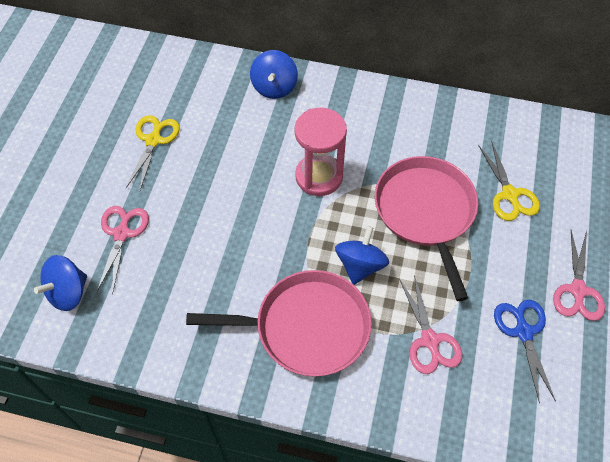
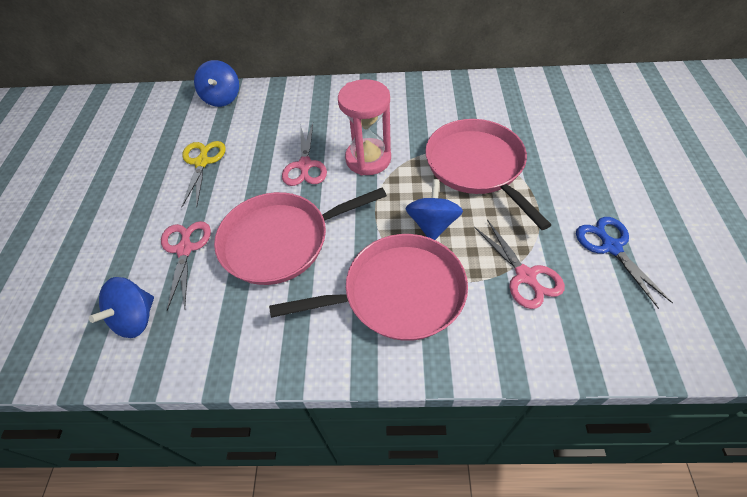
camera: 10 degrees left, 5 degrees down
blue spinning top [250,50,298,99] -> blue spinning top moved to [194,60,239,107]
yellow scissors [478,143,540,221] -> none
pink scissors [553,230,605,321] -> pink scissors moved to [282,123,327,186]
none -> pink pan [214,187,387,285]

